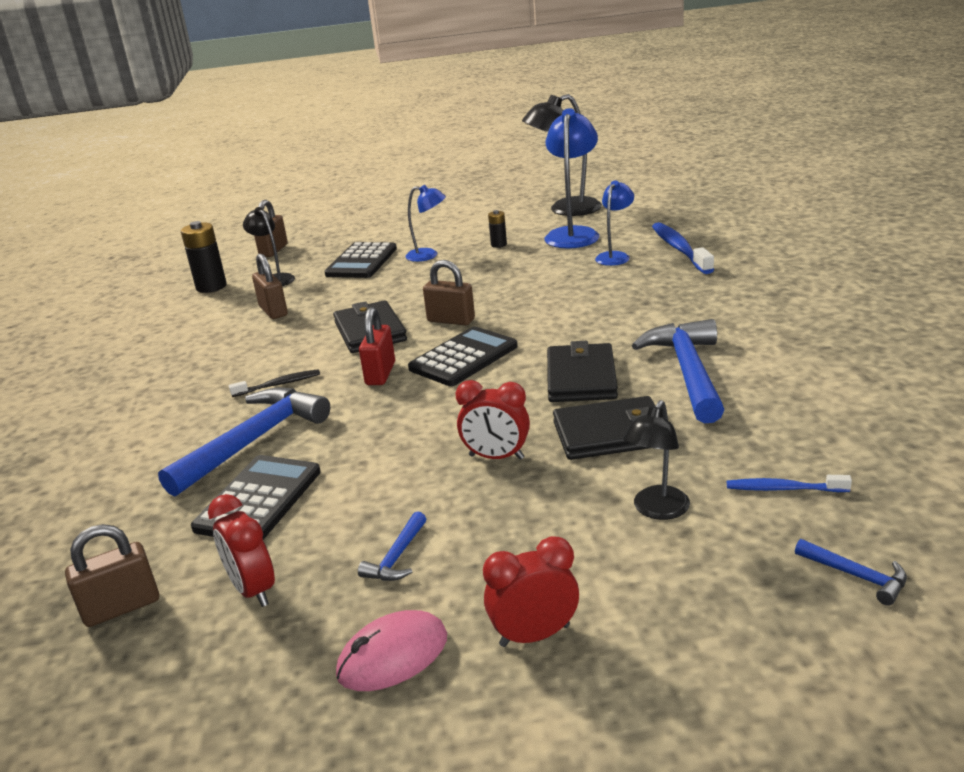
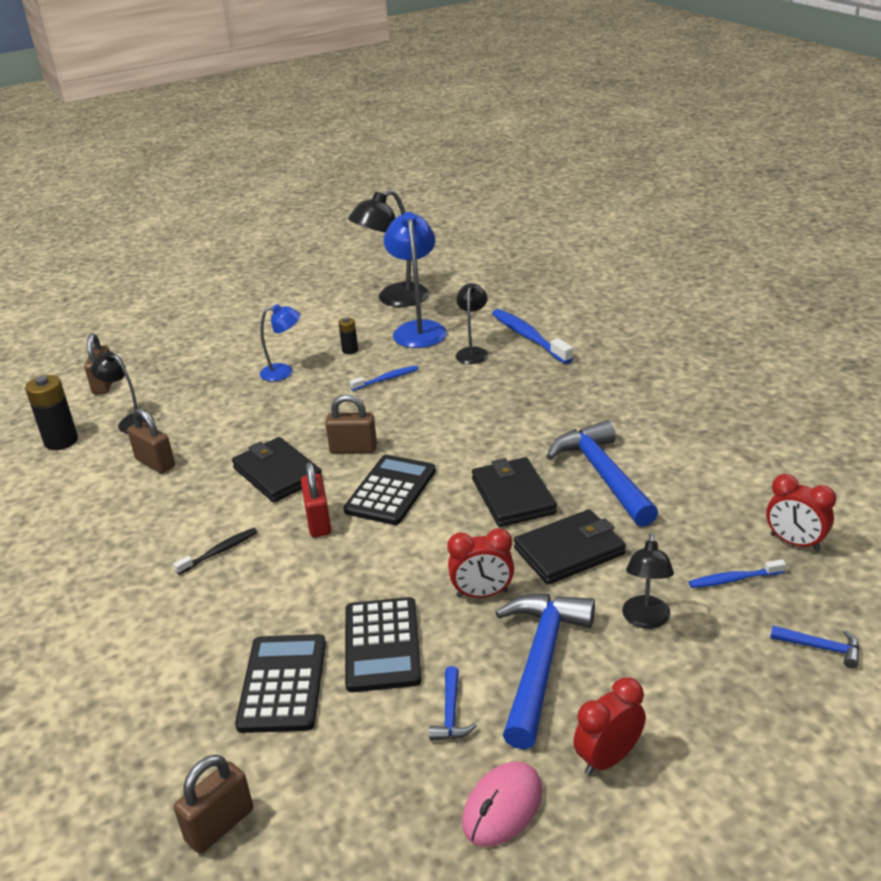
camera: 20 degrees left, 5 degrees up
blue hammer [158,388,330,496] -> blue hammer moved to [495,594,595,750]
red clock [208,494,275,607] -> red clock moved to [766,474,836,551]
black calculator [324,242,397,278] -> black calculator moved to [345,597,422,692]
blue lamp [595,180,634,266] -> black lamp [456,283,488,364]
none -> blue toothbrush [350,366,418,391]

